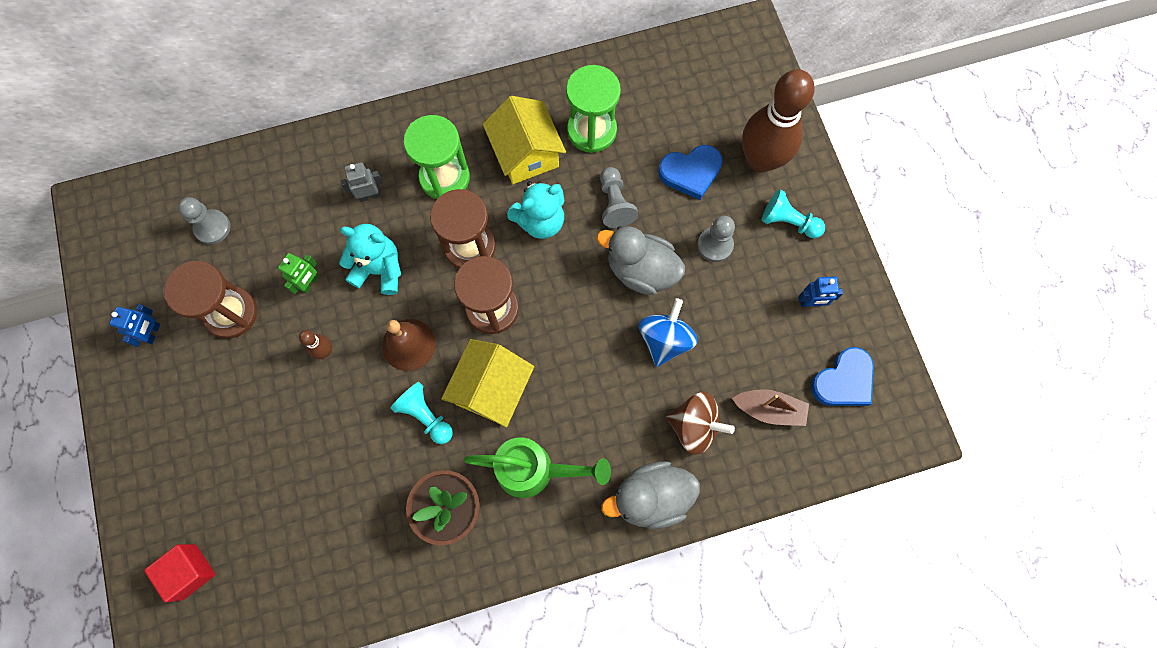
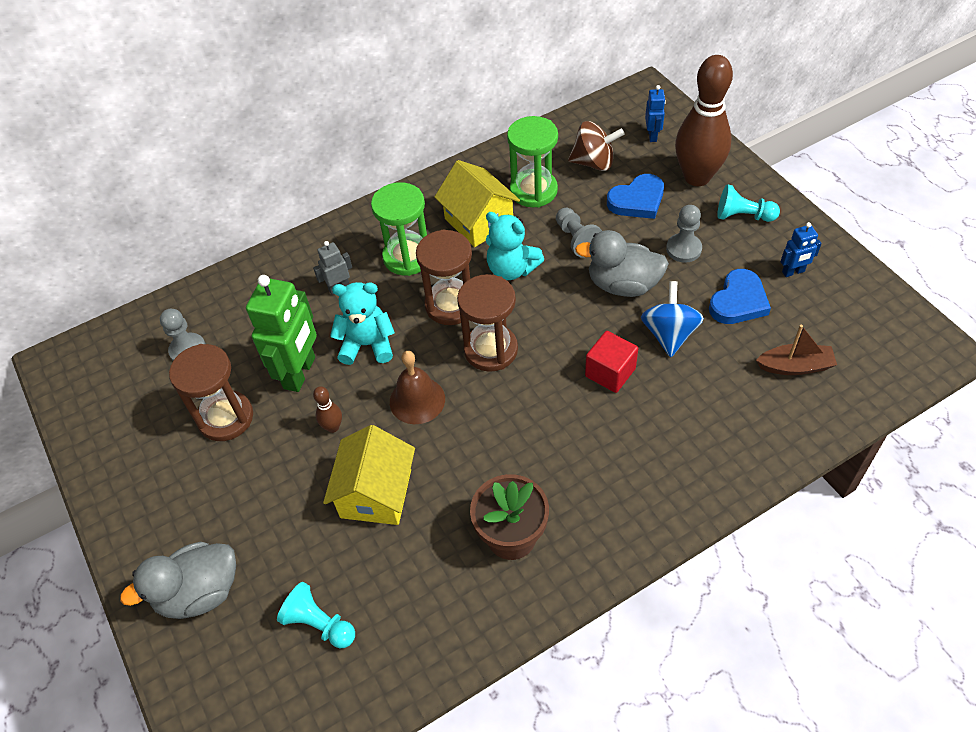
camera: 10 degrees left, 20 degrees down
blue robot [109,304,160,347] -> blue robot moved to [645,85,666,142]
red cube [144,544,215,602] -> red cube moved to [585,331,638,393]
green robot [278,253,319,294] -> green robot [246,275,317,392], size x2.03
turquoise pawn [391,382,453,444] -> turquoise pawn moved to [277,582,355,648]
yellow house [441,339,534,427] -> yellow house moved to [323,425,415,525]
green watering can [464,437,611,498] -> none
turquoise teddy bear [507,181,564,239] -> turquoise teddy bear turned 75 degrees clockwise [486,212,544,280]
grey duck [601,461,700,529] -> grey duck moved to [120,542,236,619]
brown spinning top [666,392,735,455] -> brown spinning top moved to [568,121,624,171]
blue heart [811,347,874,406] -> blue heart moved to [709,269,771,324]

